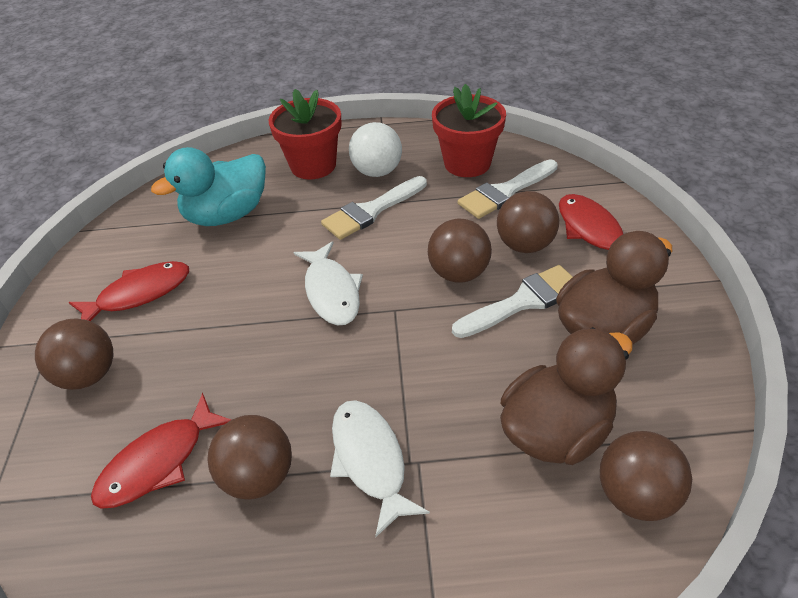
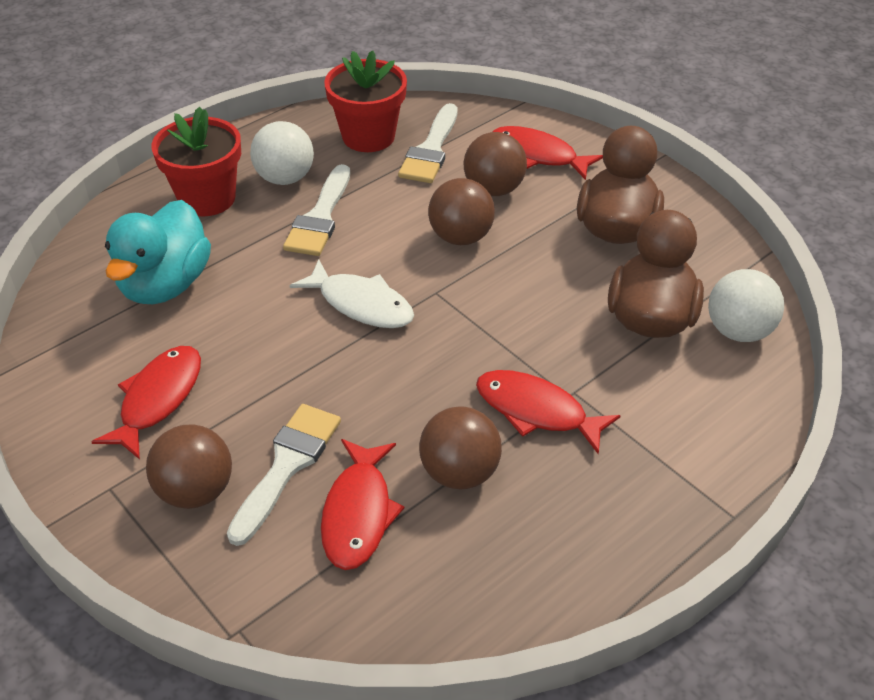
camera: 40 degrees left, 0 degrees up
white fish [330,400,430,537] -> red fish [476,370,621,454]
white brush [452,265,573,338] -> white brush moved to [227,404,341,546]
brown ball [600,431,692,521] -> white ball [708,269,784,342]

